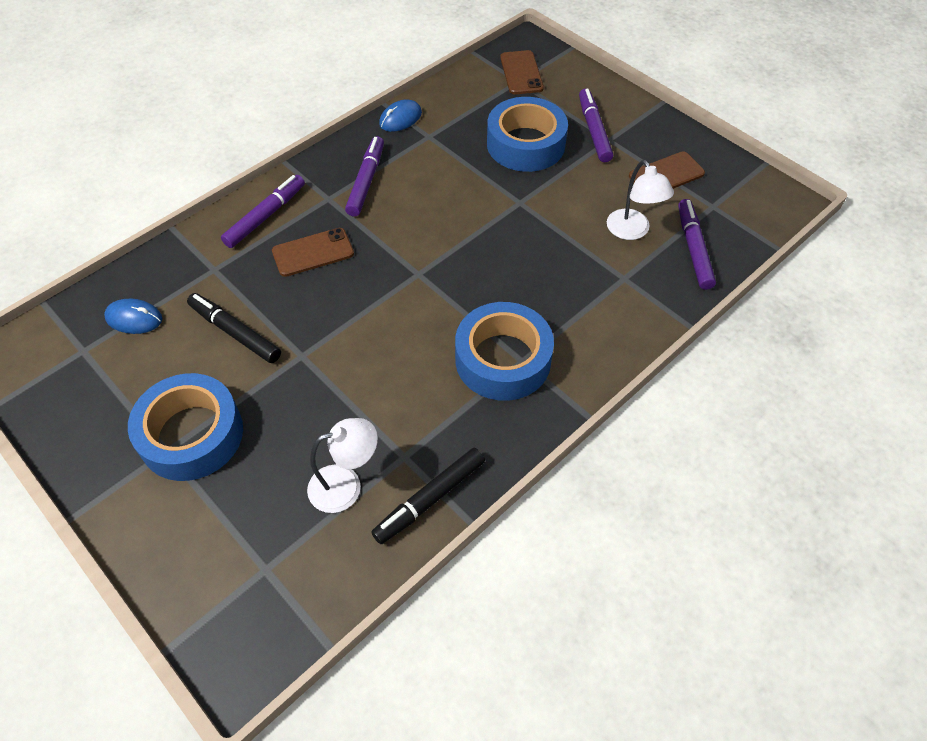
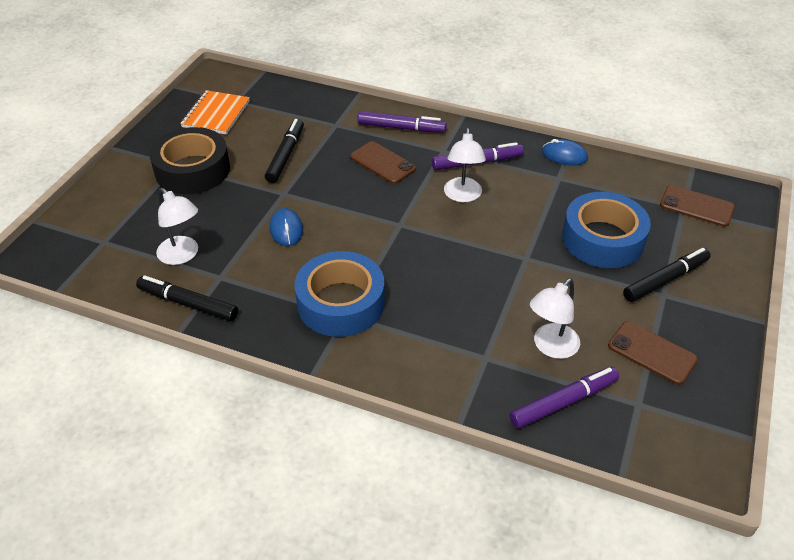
camera: 65 degrees right, 10 degrees down
blue mouse [104,299,162,334] -> blue mouse moved to [269,208,303,246]
blue tape [128,373,243,481] -> black tape [149,127,230,194]
brown phone [500,50,544,94] -> brown phone turned 60 degrees clockwise [660,185,735,227]
purple marker [579,89,613,162] -> black marker [623,248,711,302]
none -> orange notebook [180,90,250,135]
none -> white lamp [444,128,486,202]

